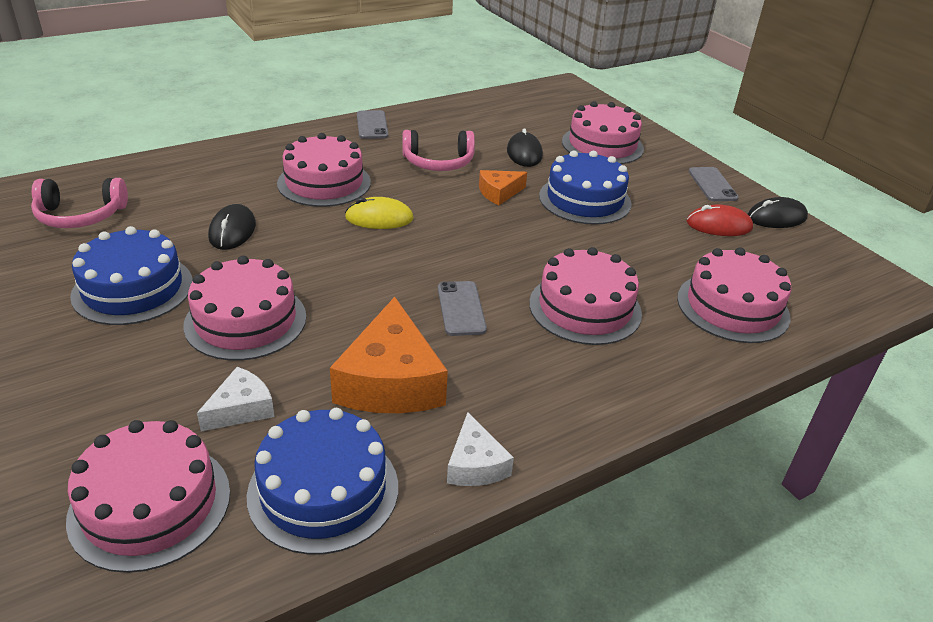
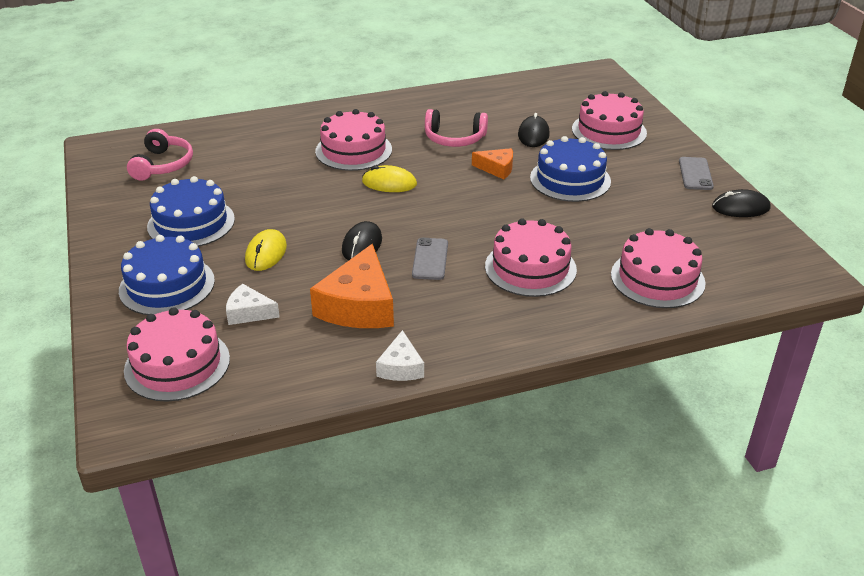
camera: 15 degrees right, 0 degrees up
pink headphones [31,178,128,228] -> pink headphones turned 90 degrees counterclockwise [127,129,193,181]
pink cake [183,256,306,361] -> yellow mouse [245,229,287,271]
white cheese [197,367,274,432] -> white cheese turned 135 degrees counterclockwise [226,284,280,325]
black mouse [208,204,256,250] -> black mouse moved to [342,221,382,261]
blue cake [247,408,398,555] -> blue cake moved to [119,235,215,315]
grey phone [357,110,389,139] -> none
orange cheese [479,170,527,205] -> orange cheese turned 150 degrees counterclockwise [472,148,513,179]
red mouse [687,204,753,236] -> none

